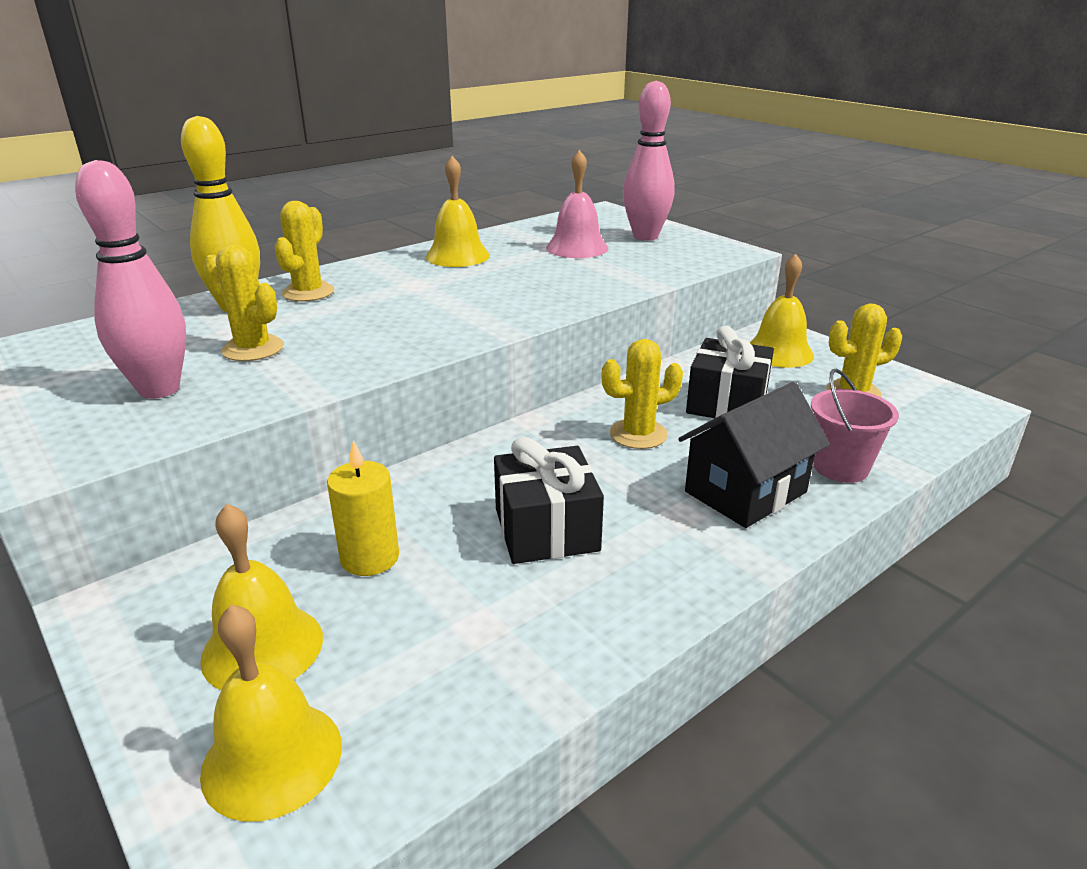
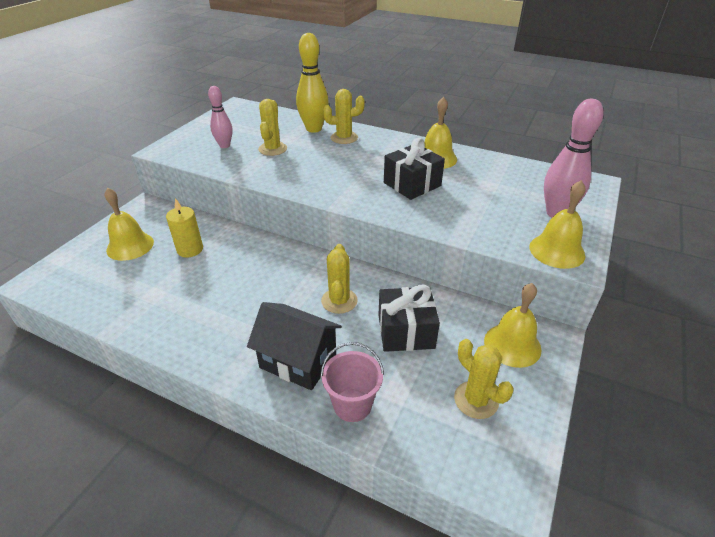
camera: 65 degrees right, 10 degrees up
pink bowling pin [75,160,186,399] -> pink bowling pin [208,86,233,148], size x0.63
yellow bell [200,604,342,822] -> yellow bell moved to [529,180,585,269]
black gift [494,437,604,564] -> black gift moved to [384,138,445,200]
pink bell [546,150,608,258] -> none
yellow cactus [602,339,683,449] -> yellow cactus turned 45 degrees clockwise [321,244,358,314]

